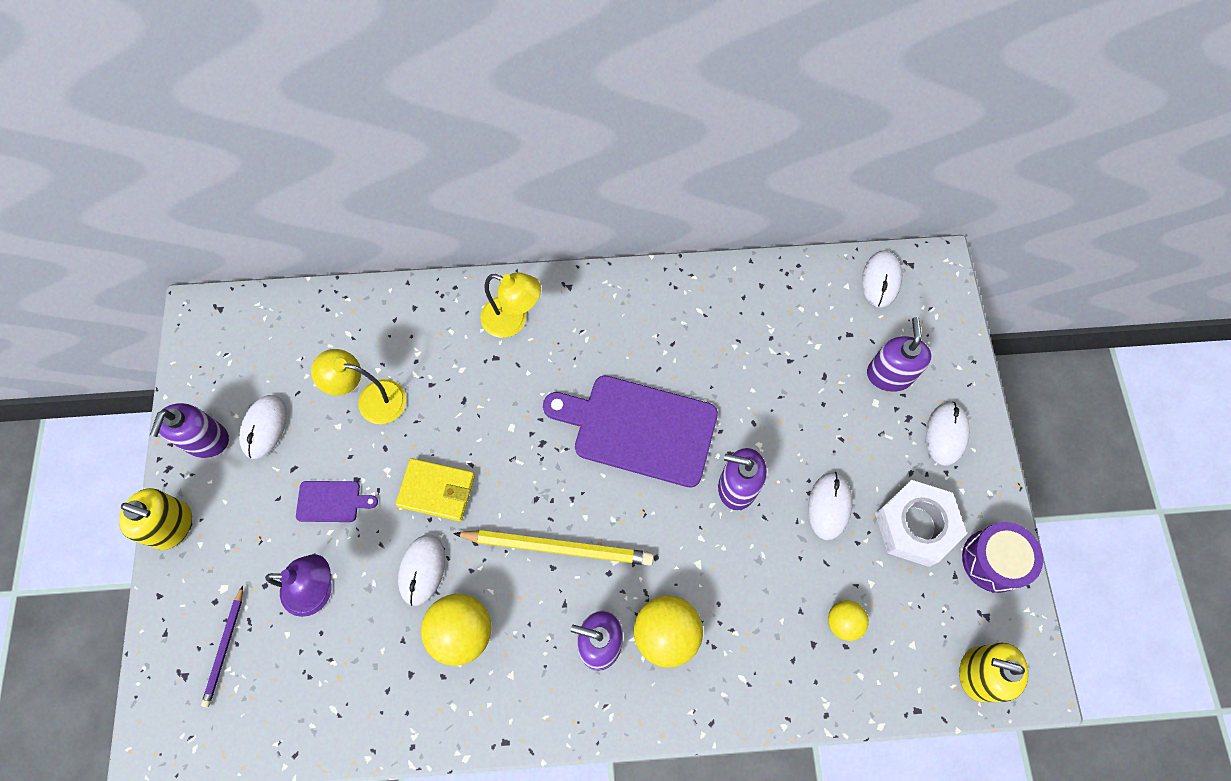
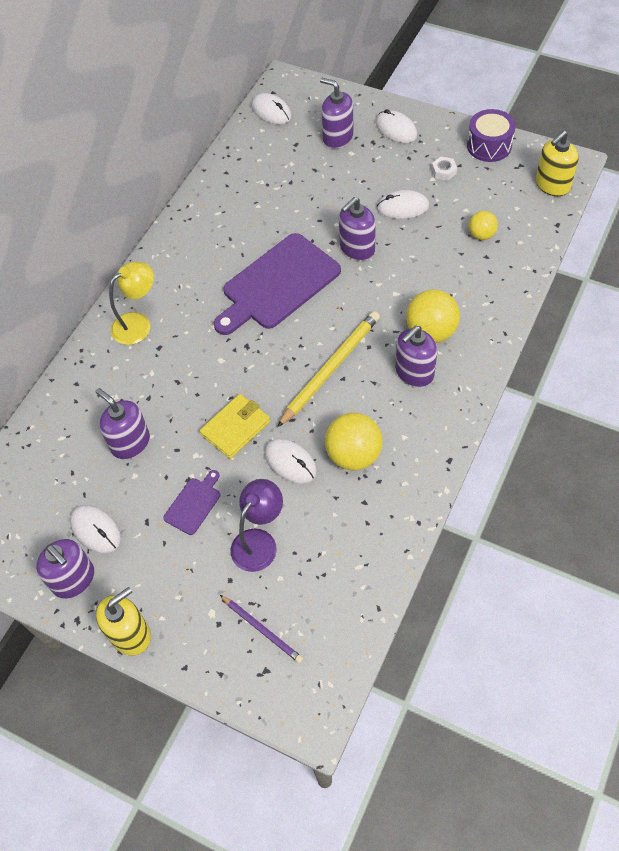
camera: 55 degrees left, 10 degrees down
yellow lamp [311,349,406,424] -> purple soap dispenser [96,388,150,459]
white mouse [808,472,852,540] -> white mouse turned 45 degrees counterclockwise [377,190,429,219]
white nut [875,480,967,567] -> white nut [432,156,457,181], size x0.42

